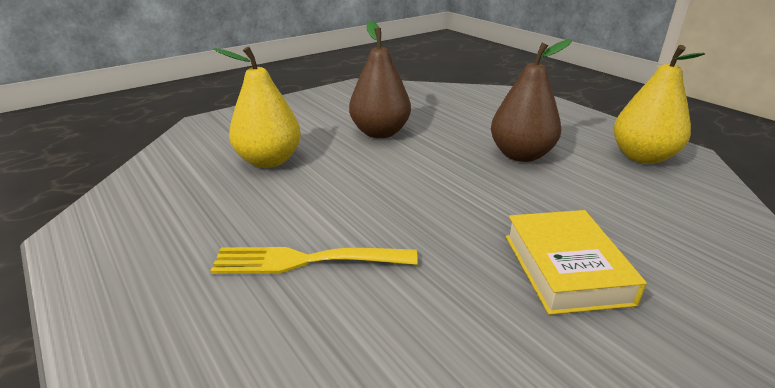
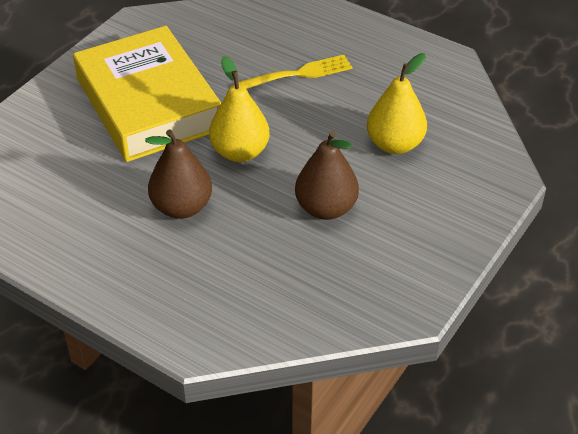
camera: 160 degrees right, 15 degrees up
yellow book [506,210,647,315] -> yellow book [73,26,221,162], size x1.97
yellow pear [613,45,705,164] -> yellow pear moved to [209,56,270,162]

